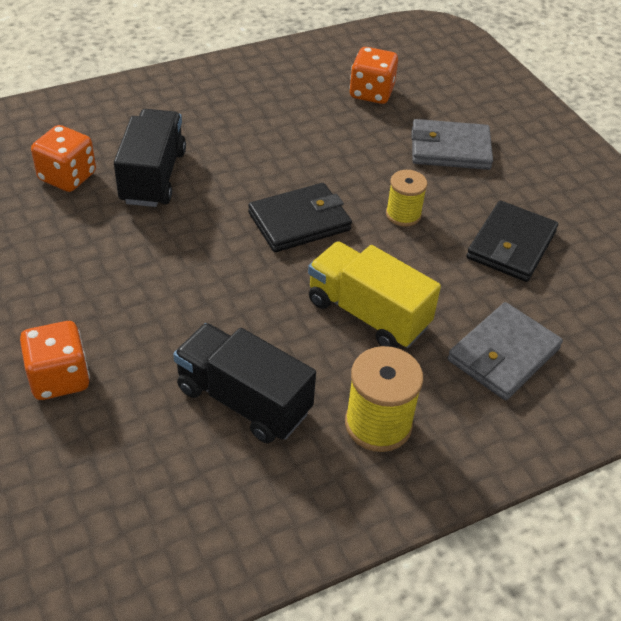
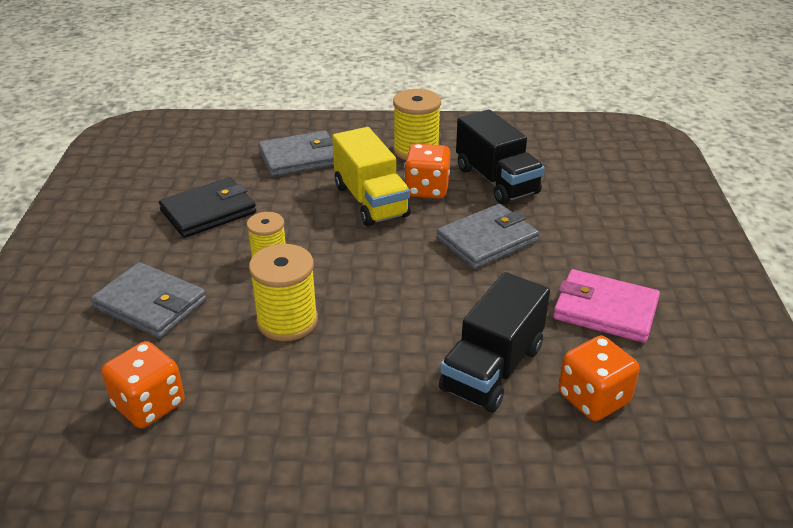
camera: 150 degrees left, 10 degrees down
orange dice [20,321,90,400] -> orange dice moved to [404,144,451,199]
black wallet [248,183,352,252] -> none
none -> yellow spool [249,244,318,341]
none -> grey wallet [437,204,539,269]
none -> pink wallet [553,269,660,343]

